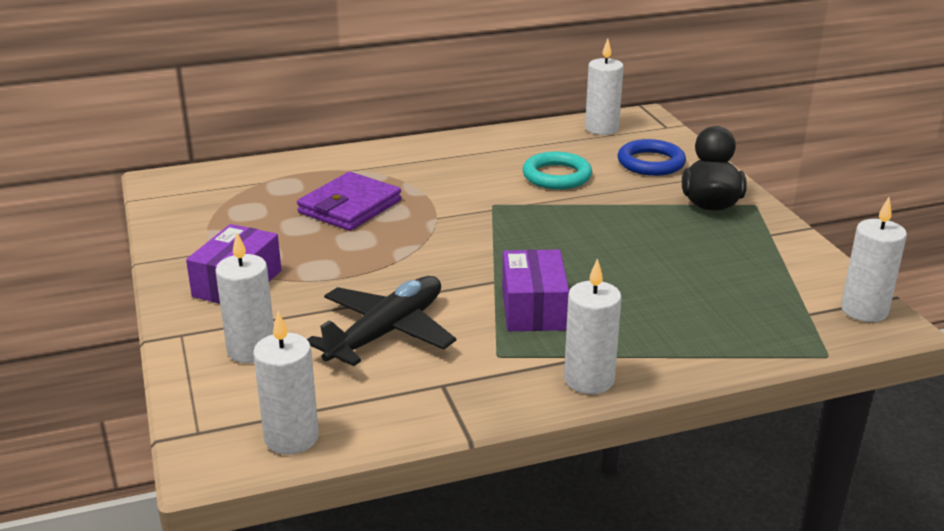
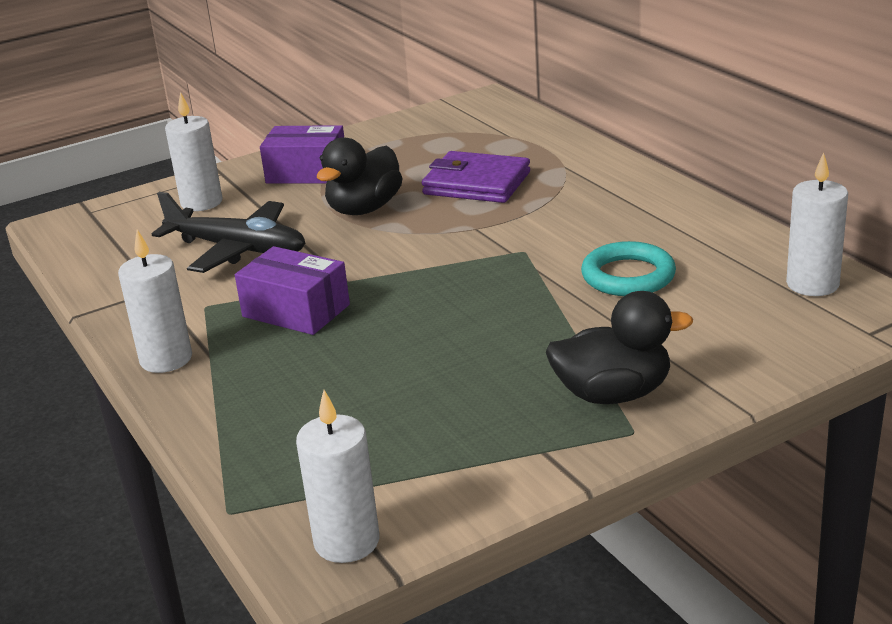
camera: 80 degrees right, 0 degrees up
white candle [253,312,319,454] -> none
purple box [502,249,569,331] -> purple box turned 45 degrees clockwise [235,246,350,335]
blue ring [618,139,686,176] -> none
none -> black duck [317,137,403,215]

